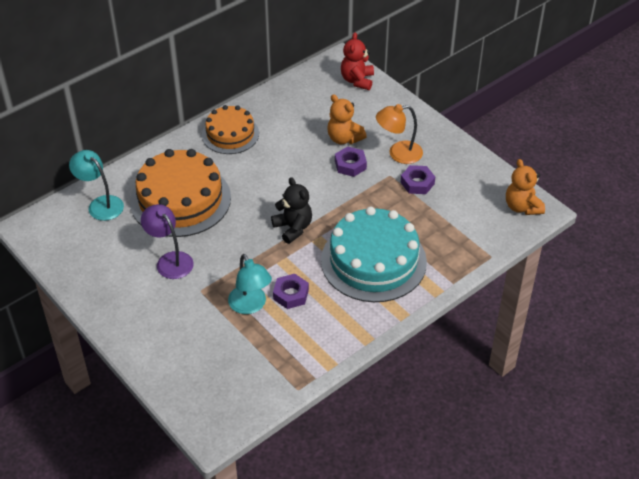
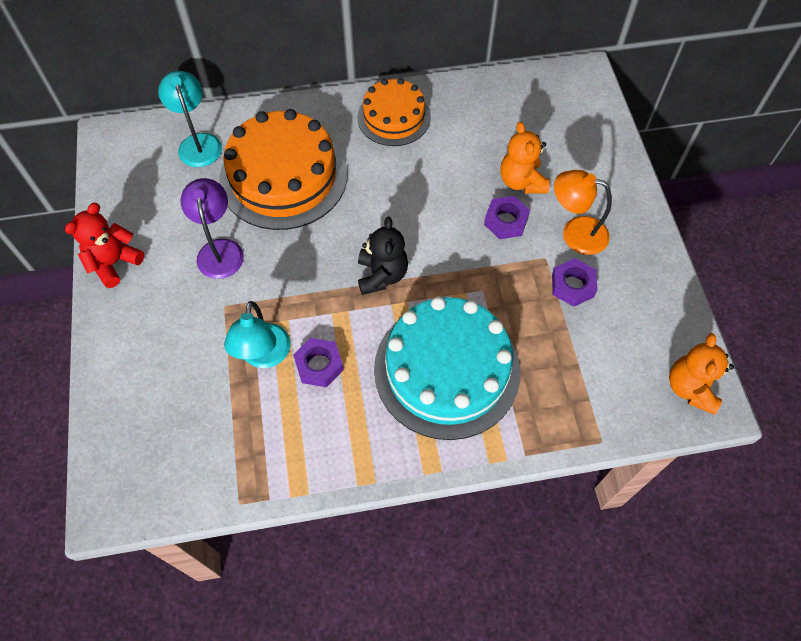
camera: 30 degrees right, 15 degrees up
red teddy bear [341,32,374,90] -> red teddy bear moved to [65,203,144,288]

